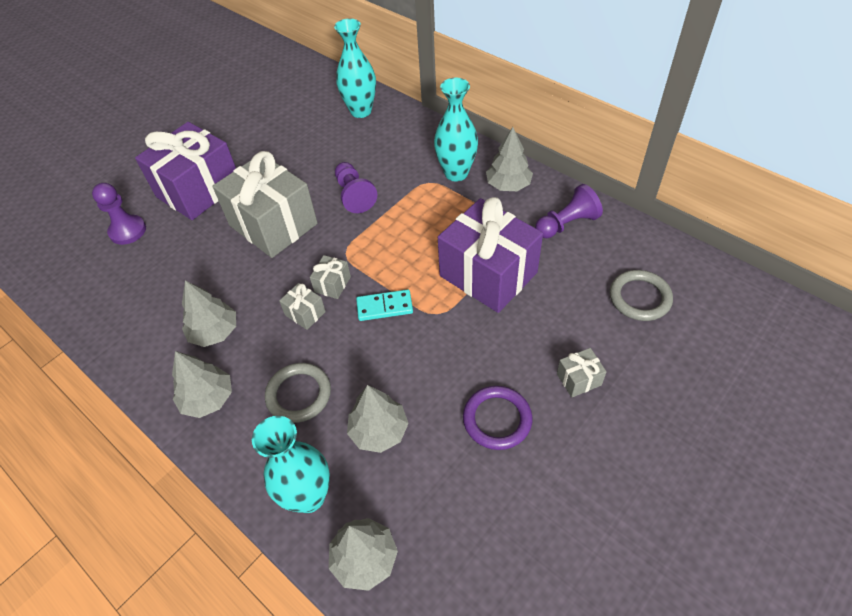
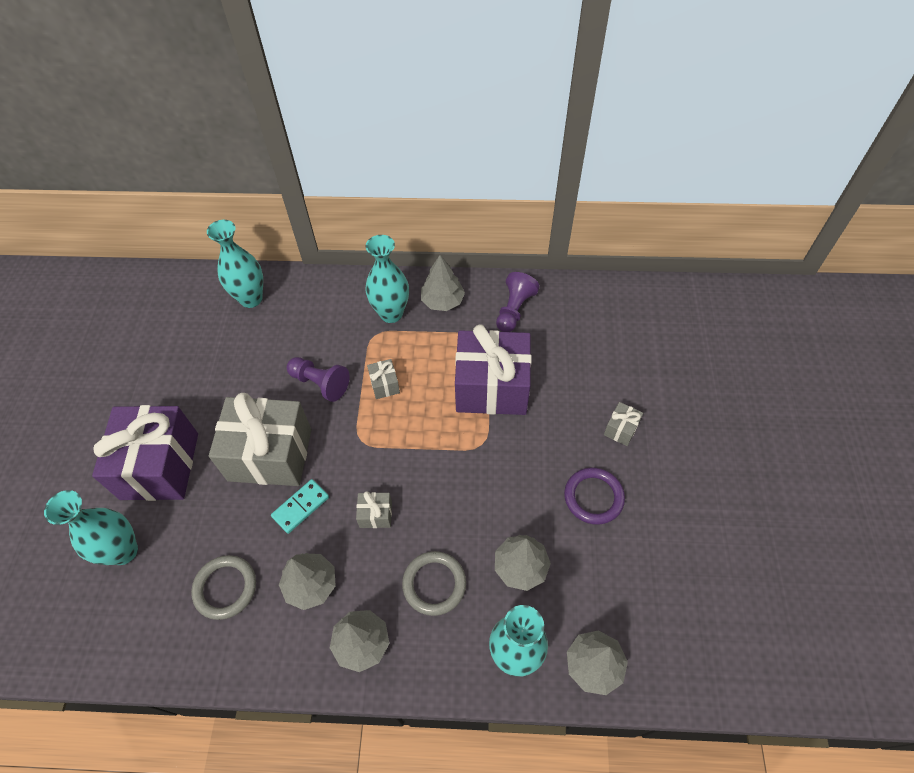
camera: 40 degrees left, 5 degrees up
purple pawn [92,183,146,245] -> turquoise vase [44,490,138,565]
grey gift [310,255,351,299] -> grey gift moved to [367,359,400,399]
turquoise domino [356,289,413,321] -> turquoise domino moved to [271,479,329,534]
grey ring [610,270,673,321] -> grey ring moved to [191,555,256,620]

